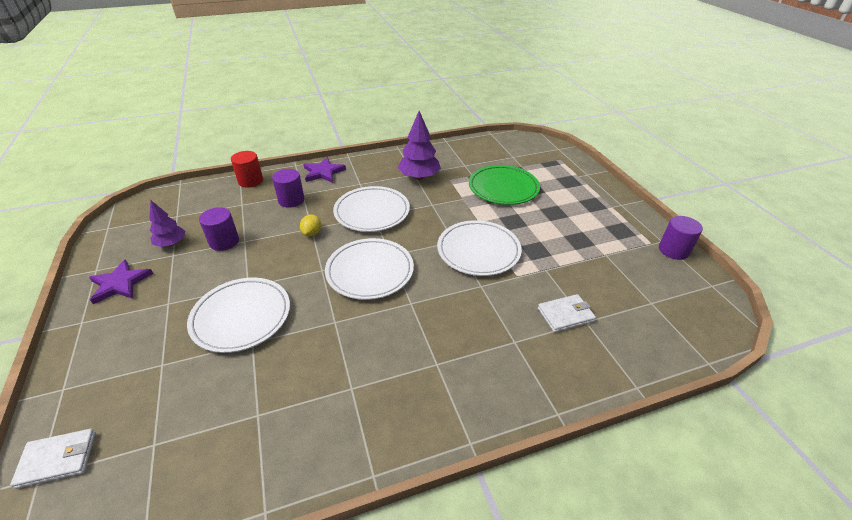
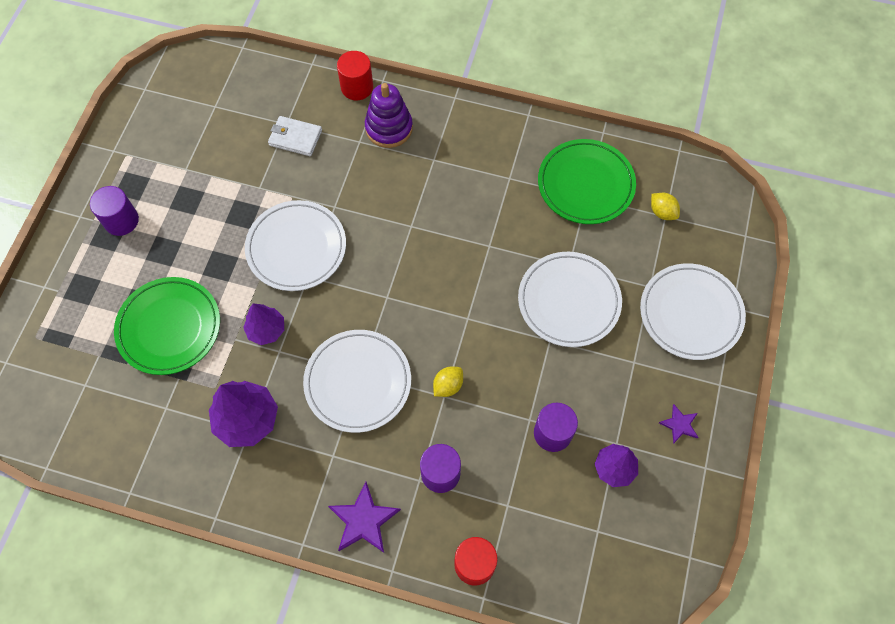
camera: 145 degrees left, 25 degrees up
white wallet [10,429,96,489] -> none
purple star [89,259,153,304] -> purple star [659,404,698,444], size x0.58
white plate [325,238,414,300] -> white plate moved to [640,263,746,360]
purple cylinder [659,216,703,260] -> purple cylinder moved to [90,186,139,236]
none -> purple tree [243,303,284,345]
none -> red cylinder [337,51,373,100]
none -> purple stacking toy [365,83,413,148]
none -> green plate [538,139,636,224]
none -> yellow lemon [651,193,680,220]

